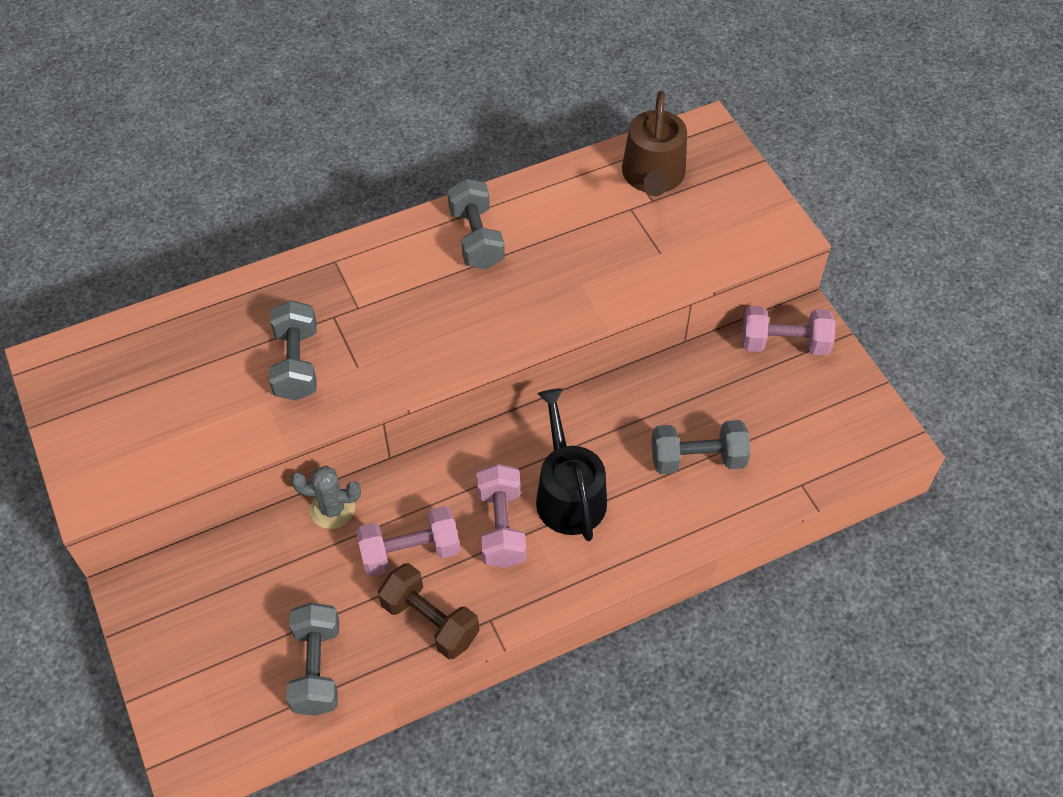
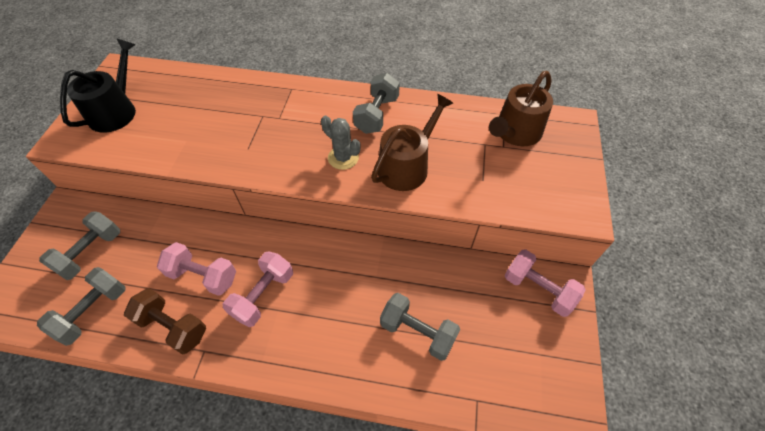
camera: 35 degrees right, 0 degrees up
grey dumbbell [269,300,316,401] -> grey dumbbell moved to [39,211,120,280]
grey cactus [291,466,361,529] -> grey cactus moved to [321,116,360,170]
brown dumbbell [378,563,479,659] -> brown dumbbell turned 45 degrees counterclockwise [124,288,206,355]
black watering can [536,388,607,541] -> black watering can moved to [60,38,136,133]
none -> brown watering can [371,94,453,191]

